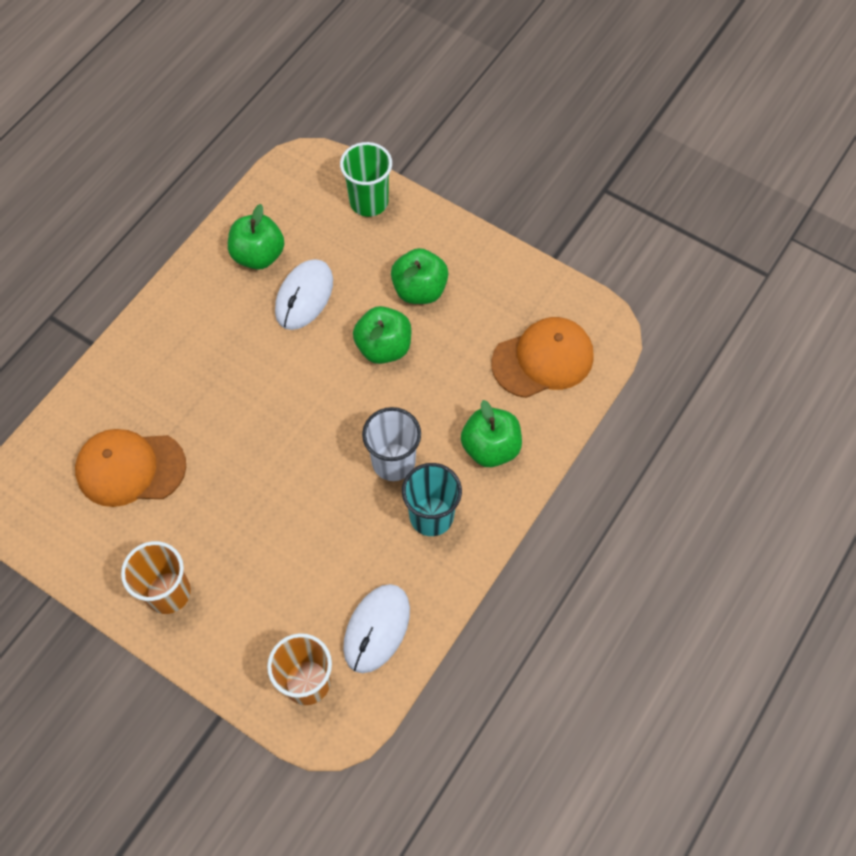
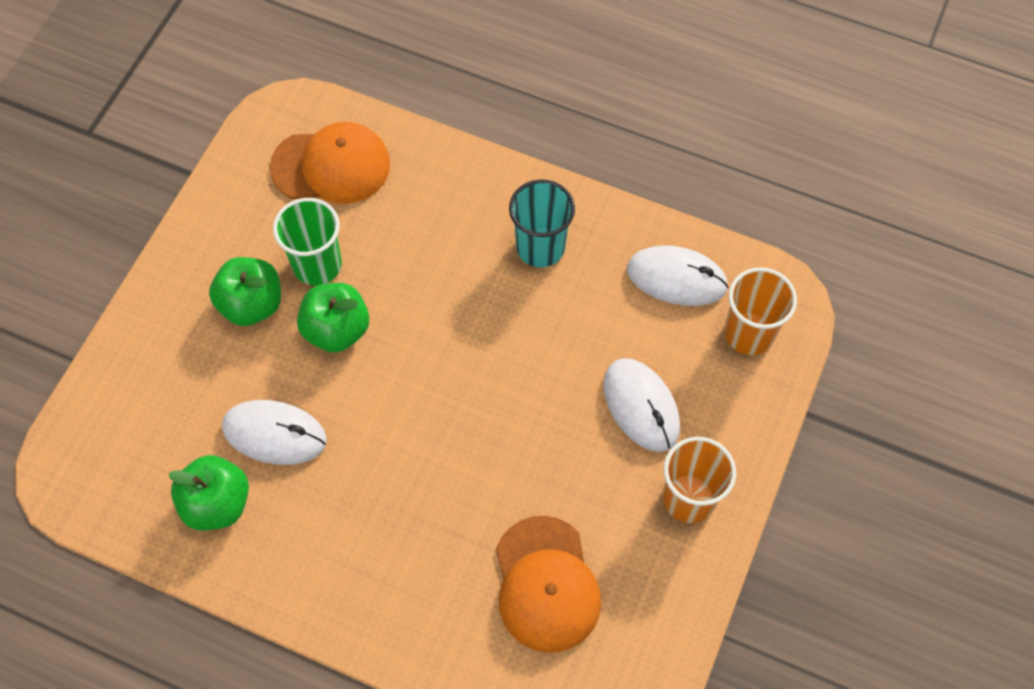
camera: 100 degrees left, 0 degrees up
green cup [340,142,392,217] -> green cup moved to [273,198,342,286]
white cup [362,407,421,481] -> none
green apple [461,400,522,467] -> none
orange cap [491,317,594,398] -> orange cap turned 120 degrees clockwise [270,122,390,204]
none -> white mouse [603,358,680,452]

